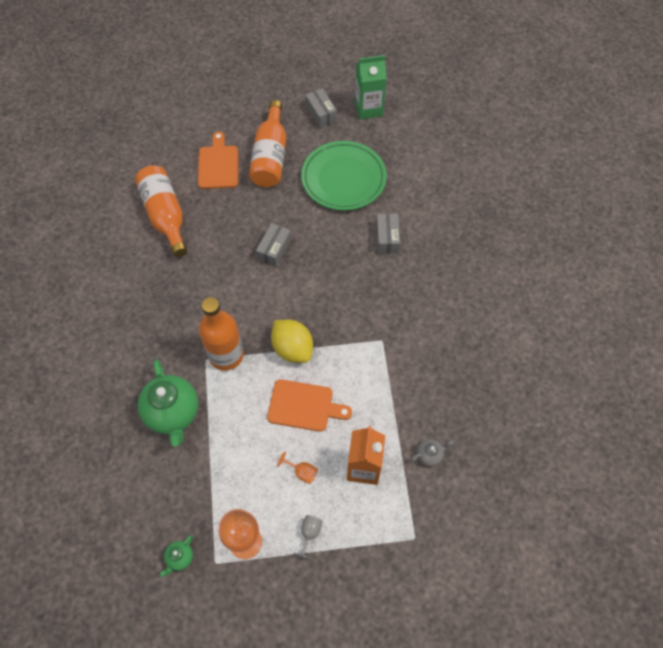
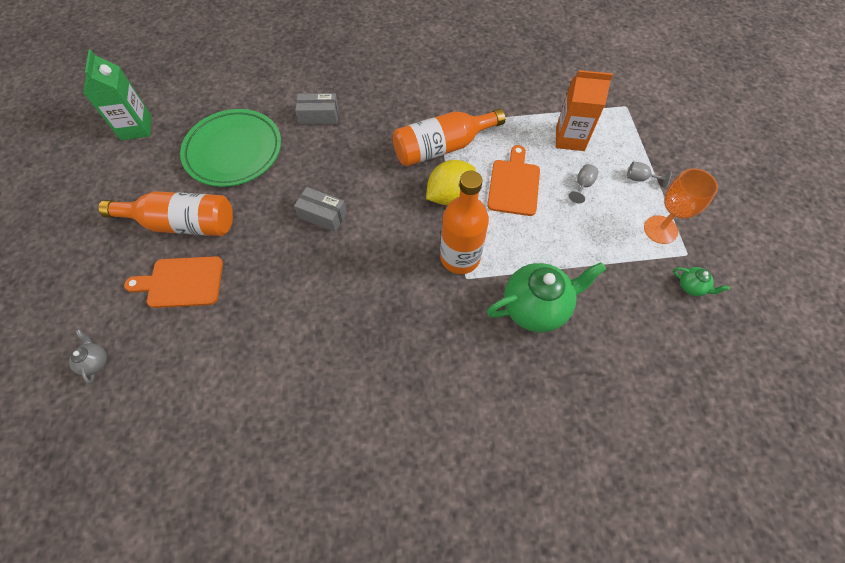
camera: 90 degrees left, 0 degrees up
orange bottle [135,165,187,257] -> orange bottle moved to [393,109,505,167]
orange goblet [277,452,318,484] -> grey goblet [569,164,599,203]
grey box [305,88,337,128] -> none
grey teapot [410,439,454,466] -> grey teapot moved to [69,329,107,383]

